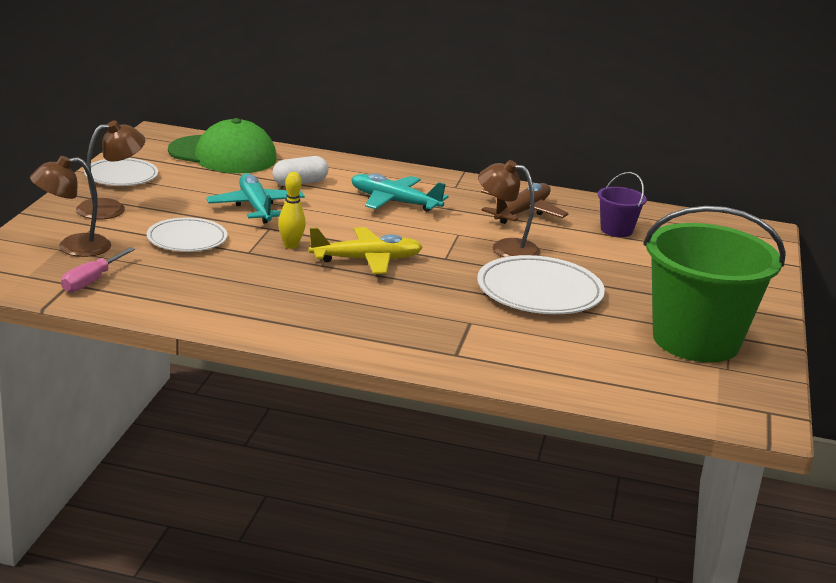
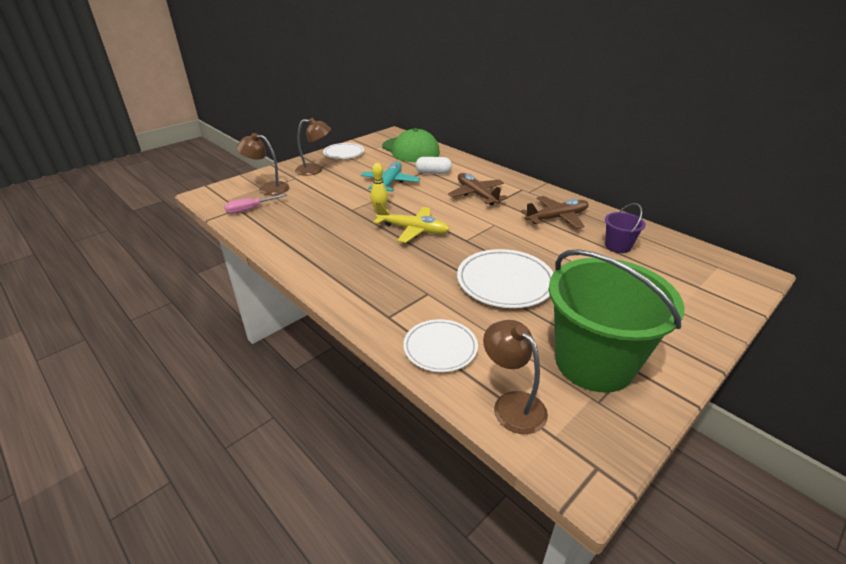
camera: 35 degrees right, 10 degrees up
white plate [147,218,227,252] -> white plate moved to [403,319,478,372]
turquoise plane [351,173,448,212] -> brown plane [448,173,508,205]
brown lamp [478,160,540,257] -> brown lamp moved to [483,320,548,434]

